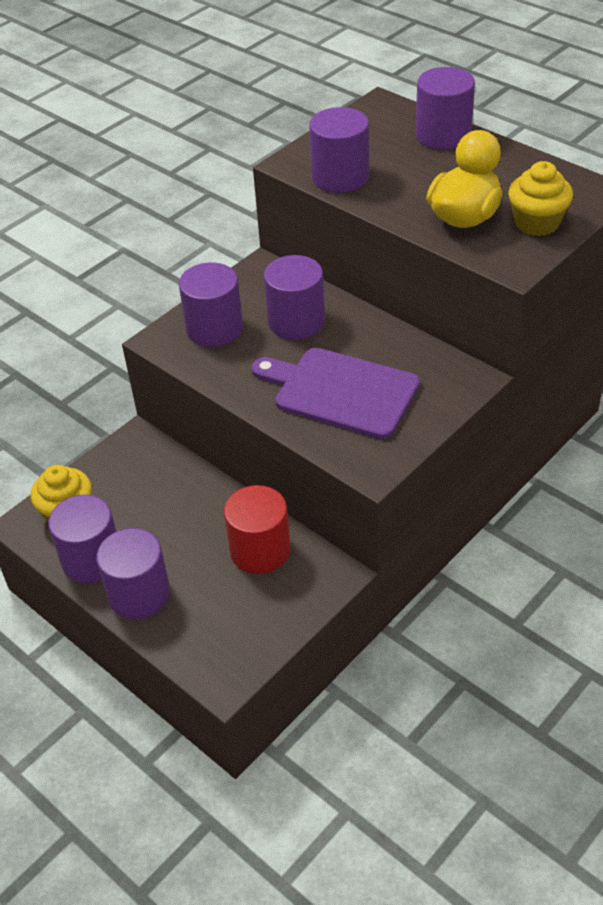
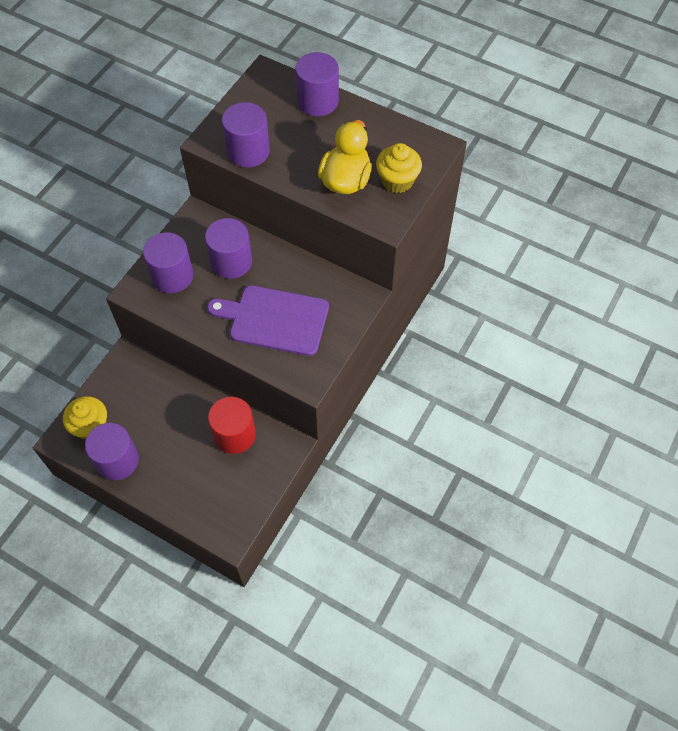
camera: 15 degrees left, 15 degrees up
purple cylinder [96,528,170,619] -> none

